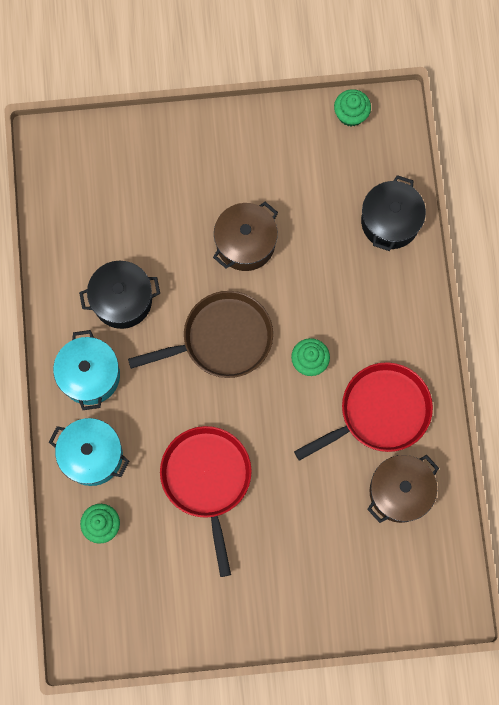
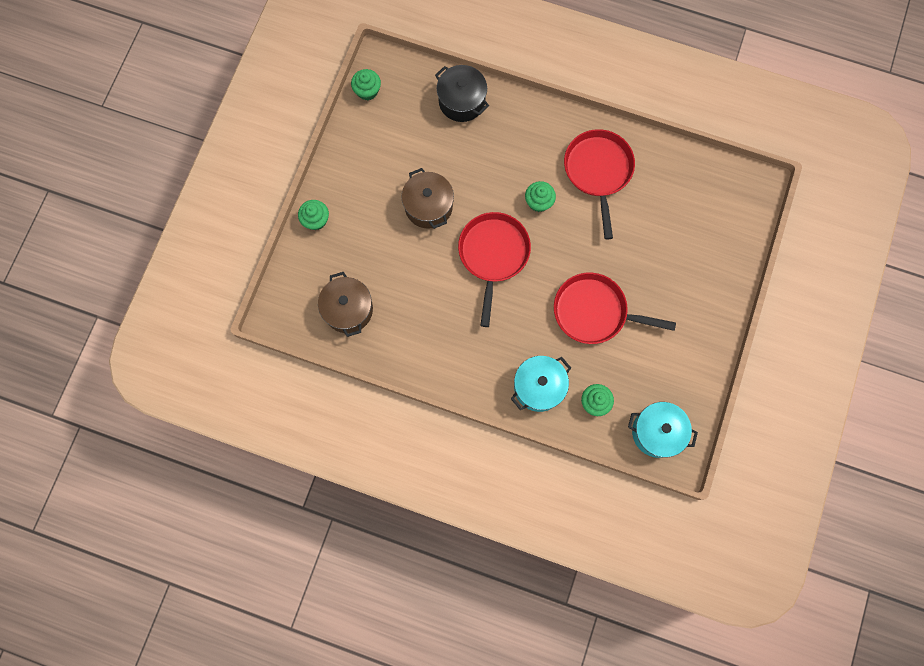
camera: 65 degrees left, 0 degrees up
turquoise pot [53,330,120,410] -> turquoise pot moved to [628,402,698,458]
black pot [79,261,160,329] -> none
brown pan [128,291,273,378] -> red pan [458,212,531,327]
brown pot [367,455,439,523] -> brown pot moved to [318,272,373,337]
none -> green cupcake [298,200,329,230]

